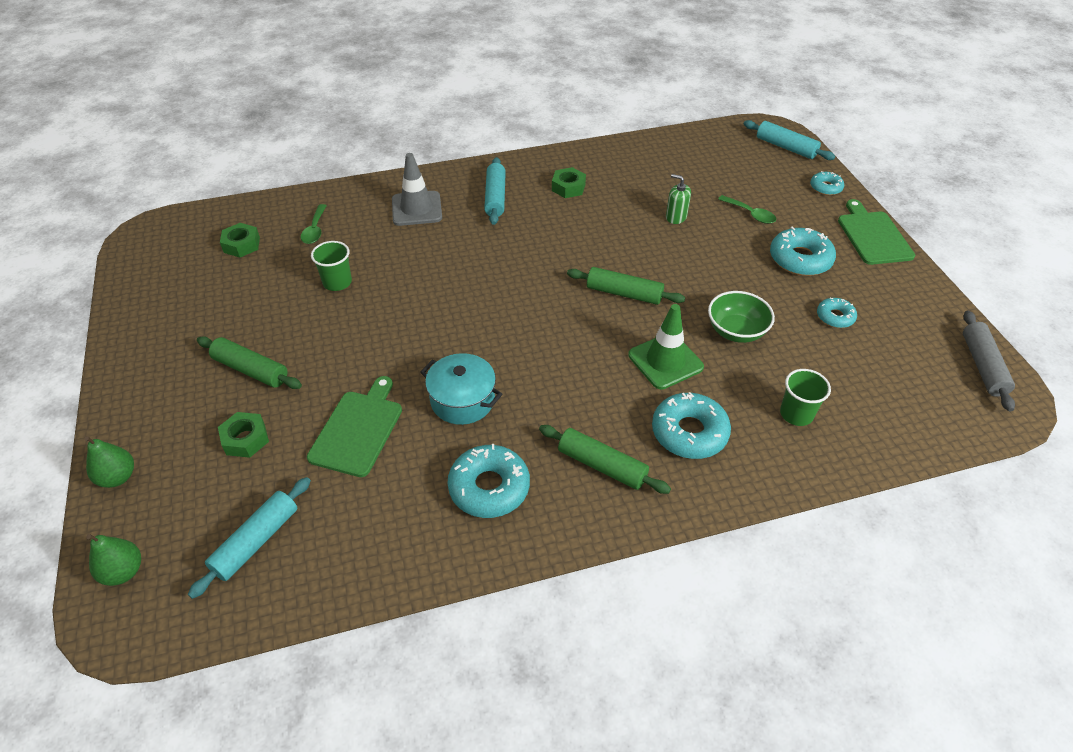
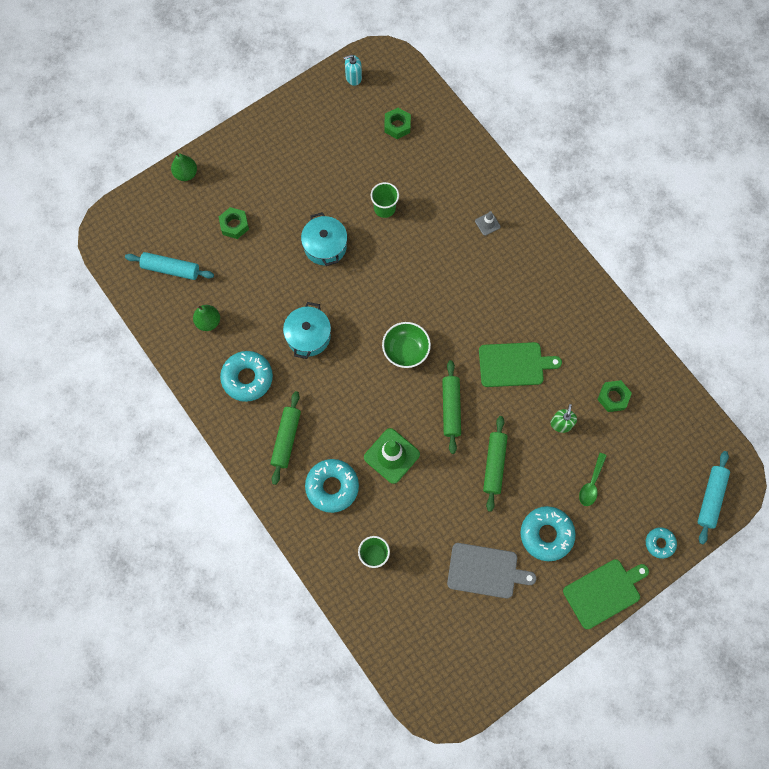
camera: 70 degrees right, 25 degrees up
green pear [86,534,141,586] -> green pear moved to [193,305,220,331]
green rolling pin [197,336,302,389] -> green rolling pin moved to [483,416,508,512]
green spoon [301,204,327,244] -> none
green cutting board [307,376,402,477] -> green cutting board moved to [479,342,562,387]
grey traffic cone [392,153,442,226] -> grey traffic cone [475,211,501,236], size x0.50
turquoise rolling pin [484,157,506,225] -> none
green nut [552,167,586,198] -> green nut moved to [597,380,632,412]
green bowl [708,291,775,343] -> green bowl moved to [382,322,431,368]
turquoise donut [817,298,857,328] -> grey cutting board [447,543,536,598]
grey rolling pin [963,310,1015,412] -> none
none -> turquoise pot [301,212,347,266]
none -> turquoise soap dispenser [343,55,362,86]

